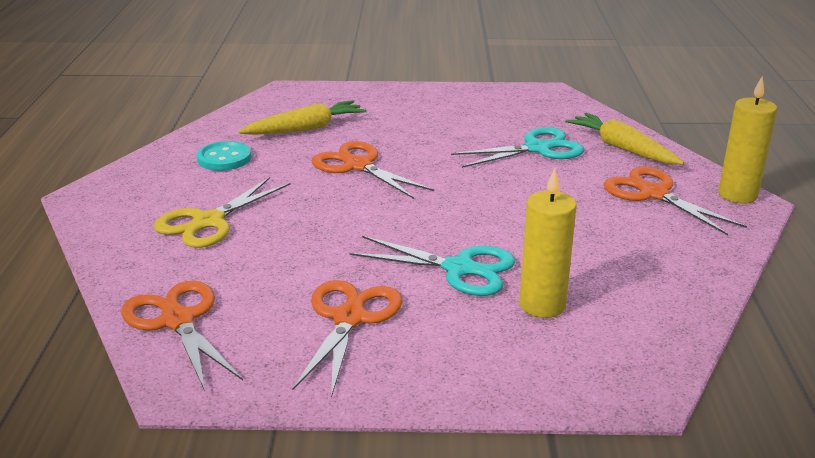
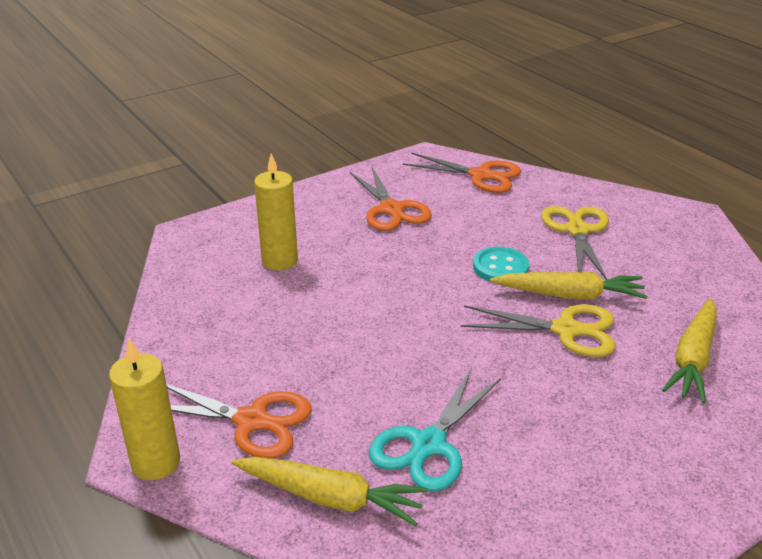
camera: 145 degrees right, 5 degrees up
turquoise button [197,141,251,171] -> turquoise button moved to [473,247,529,282]
orange scissors [312,141,434,199] -> yellow scissors [461,304,616,357]
turquoise scissors [350,236,516,296] -> none
none -> yellow carrot [490,272,648,300]

